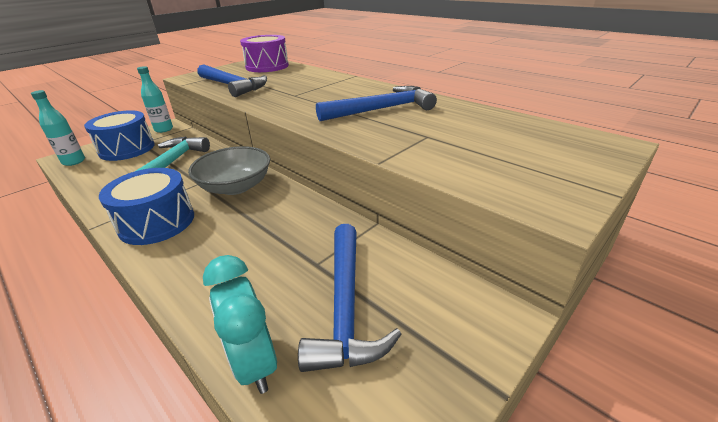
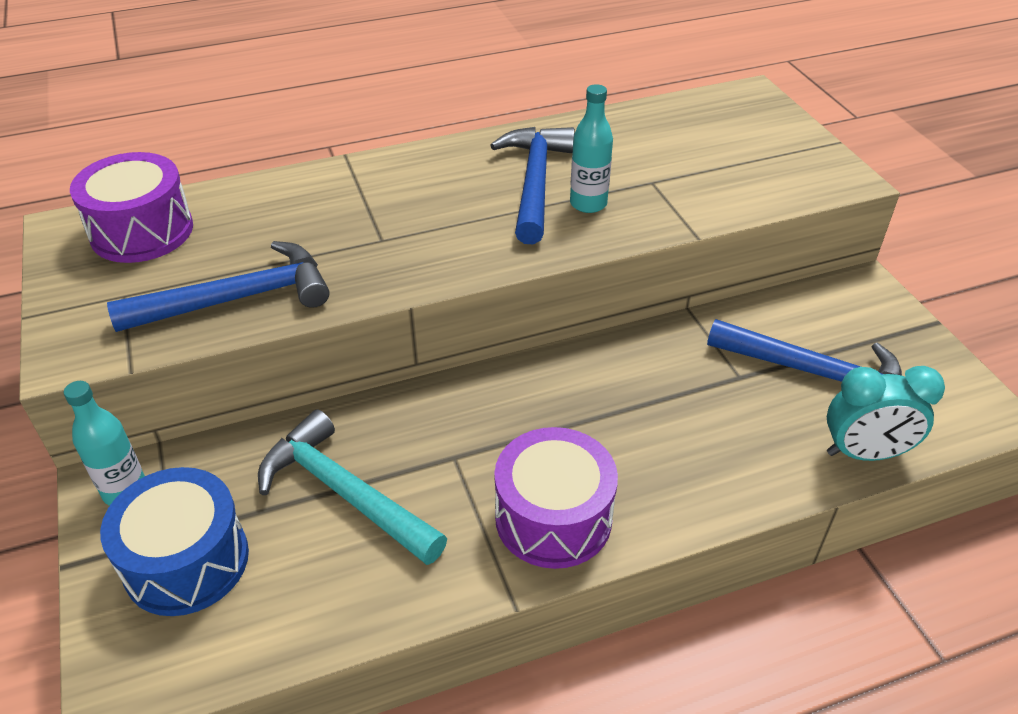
camera: 65 degrees left, 10 degrees up
turquoise bottle [31,90,85,166] -> turquoise bottle moved to [570,84,613,213]
blue drum [99,168,194,245] -> purple drum [494,427,618,569]
grey bowl [188,146,270,195] -> none

